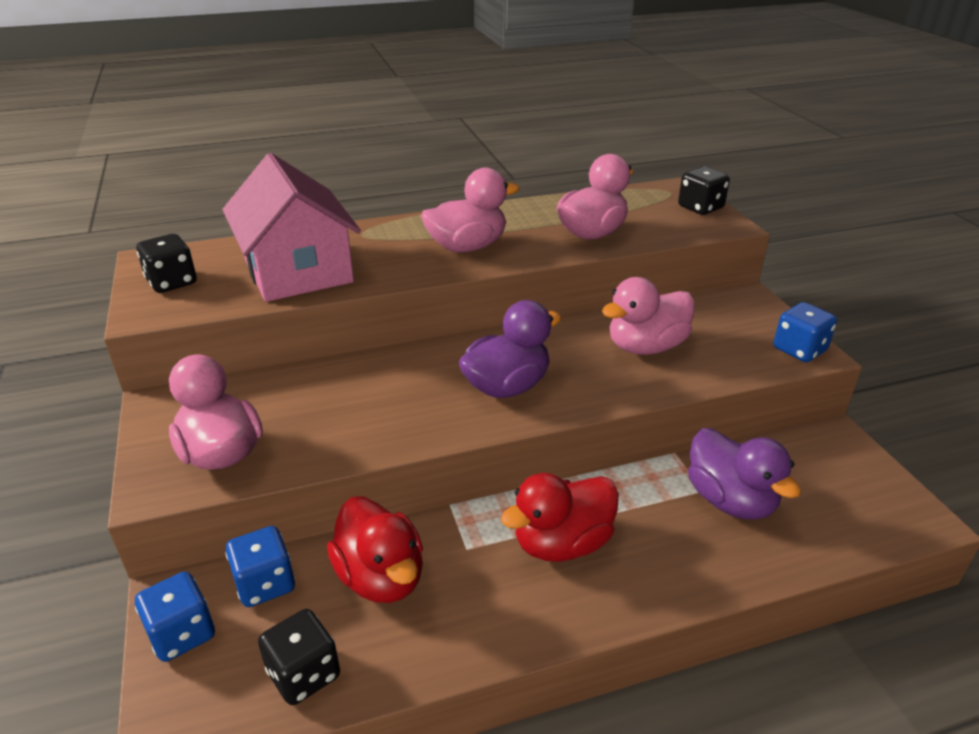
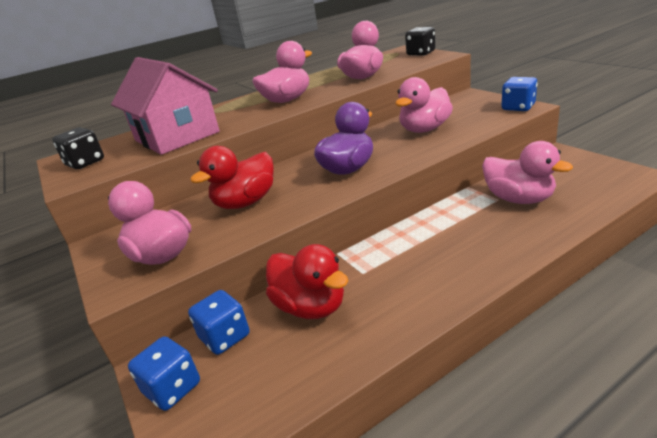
camera: 10 degrees left, 5 degrees down
black dice [258,609,340,705] -> none
red duck [501,473,619,562] -> red duck moved to [190,146,274,209]
purple duck [688,428,801,520] -> pink duck [482,141,573,204]

